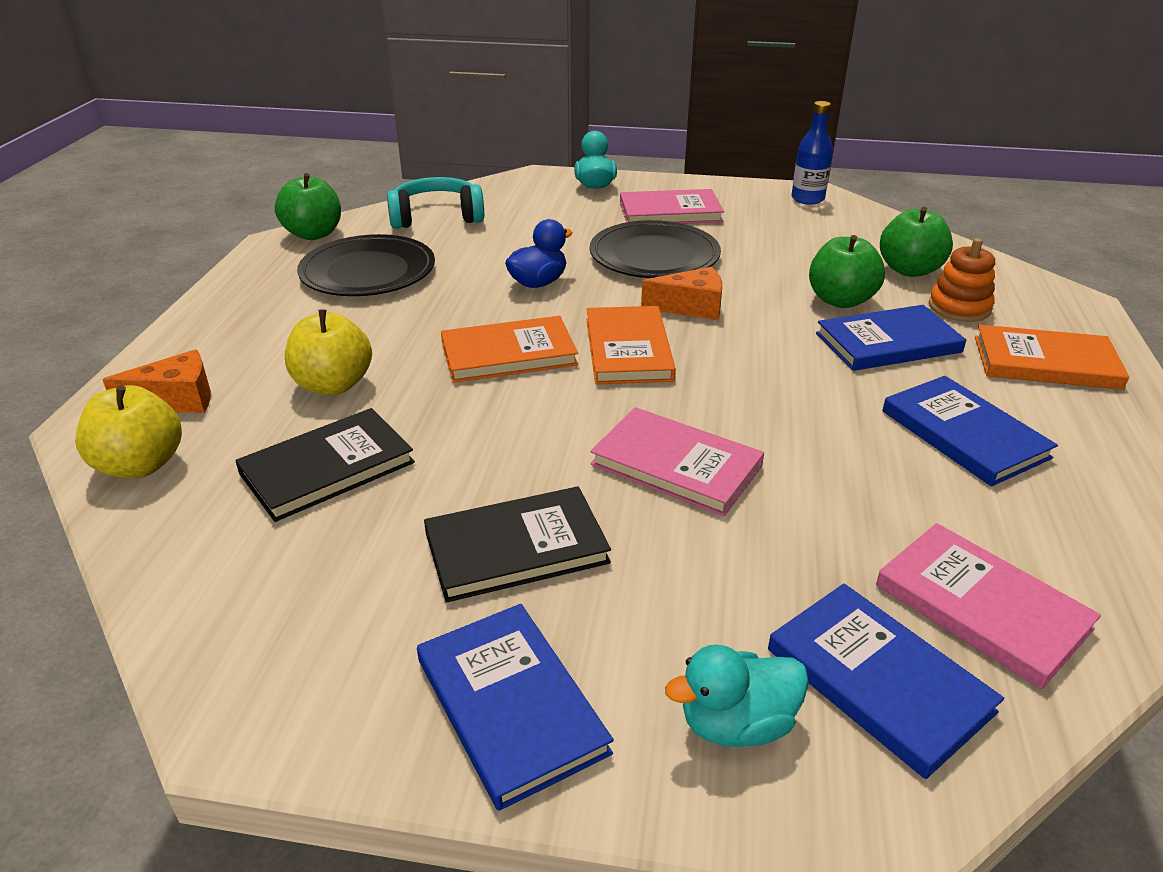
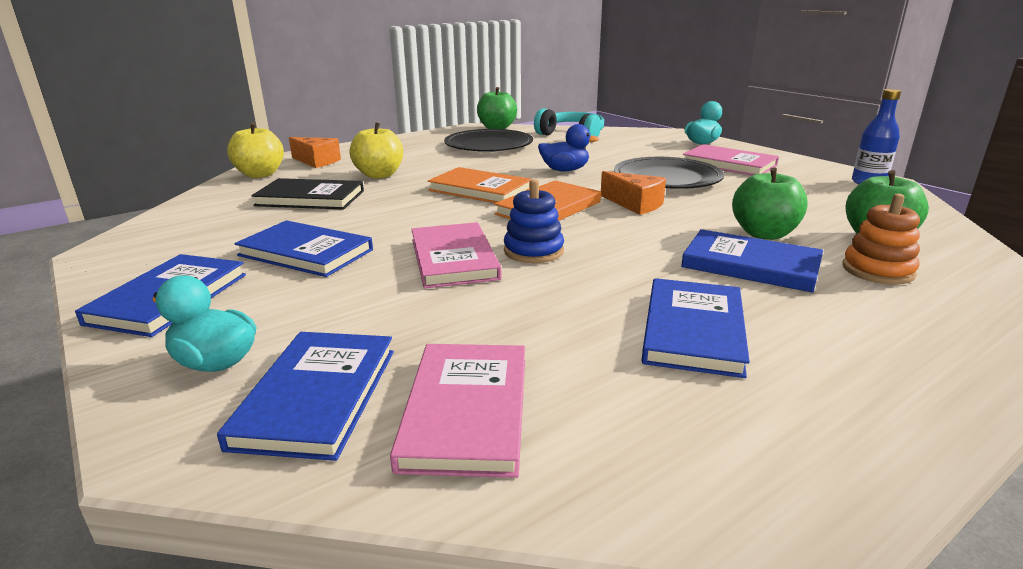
camera: 45 degrees right, 10 degrees down
black book [424,486,611,602] -> blue book [234,220,373,277]
orange book [975,325,1129,390] -> none
none -> blue stacking toy [504,179,564,263]

